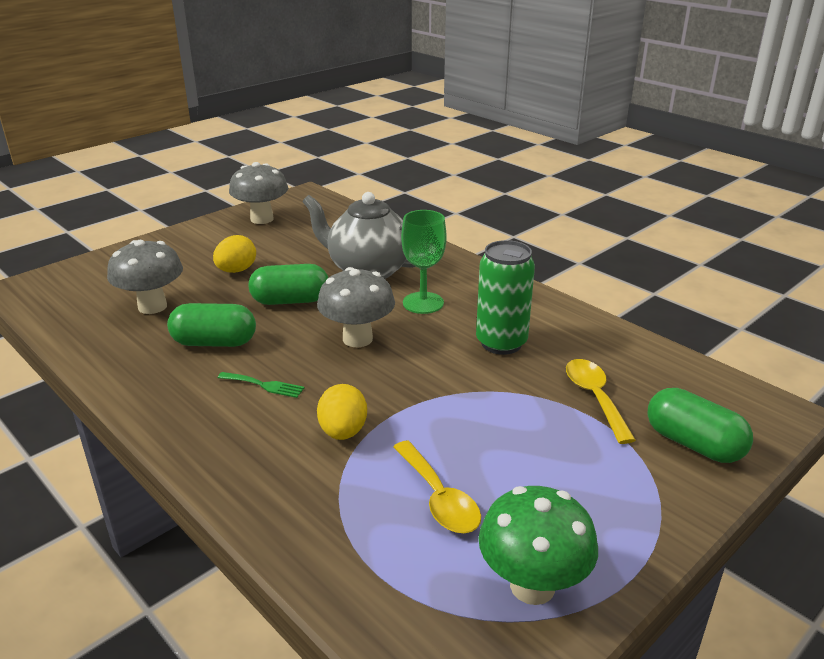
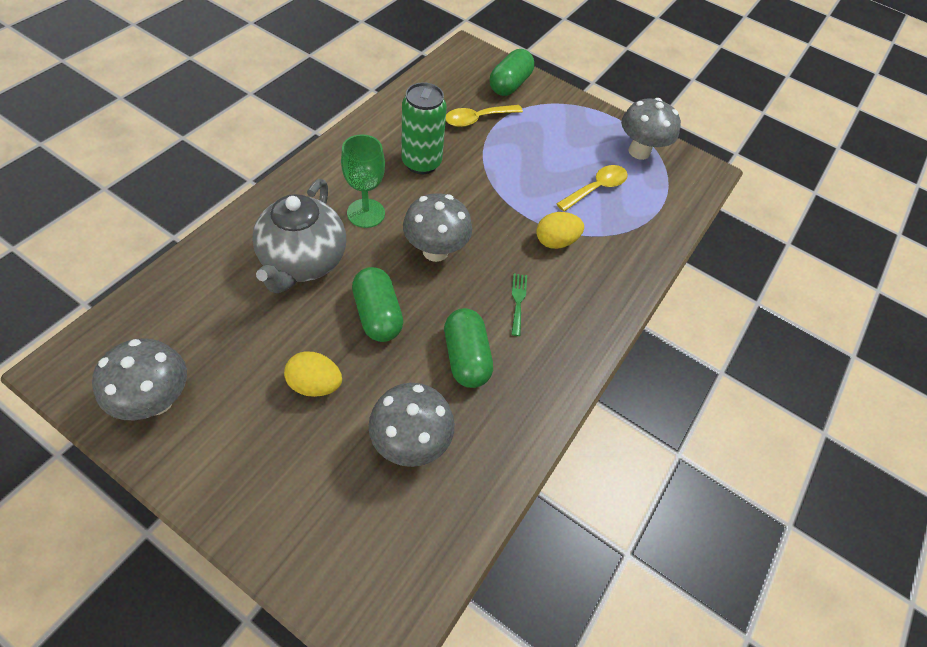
camera: 110 degrees left, 25 degrees up
green mushroom [479,486,598,605] -> grey mushroom [621,98,681,160]

